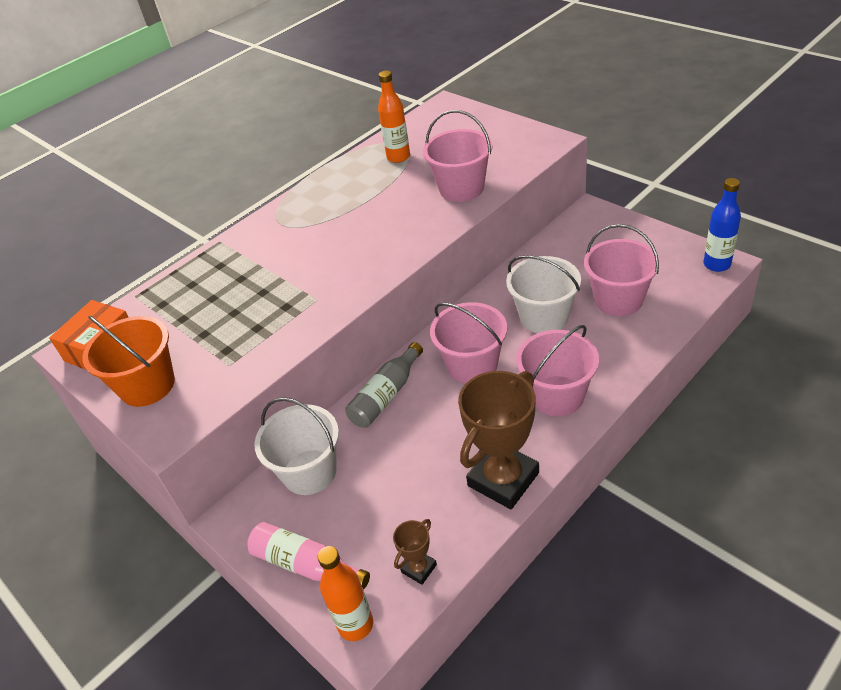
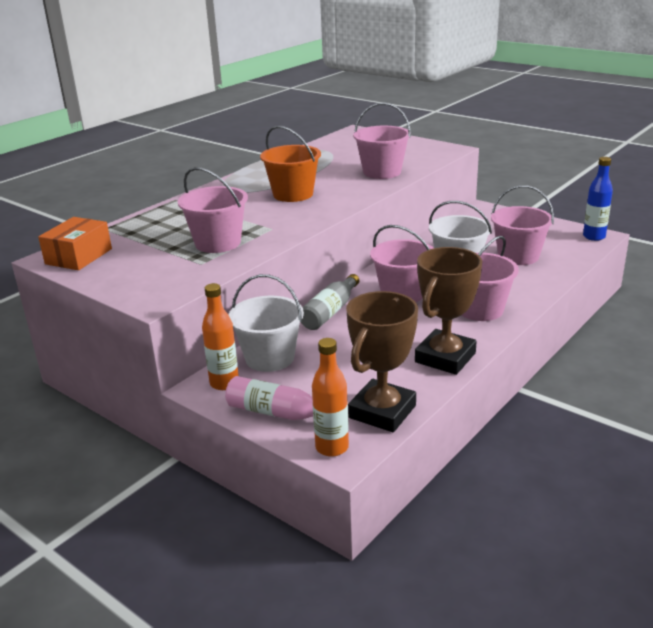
camera: 10 degrees left, 15 degrees down
orange bucket [82,315,175,407] -> orange bucket moved to [260,126,321,202]
orange bottle [378,71,410,163] -> orange bottle moved to [202,283,239,390]
brown trophy [393,519,437,585] -> brown trophy [346,291,418,432], size x2.16
none -> pink bucket [178,167,248,253]

